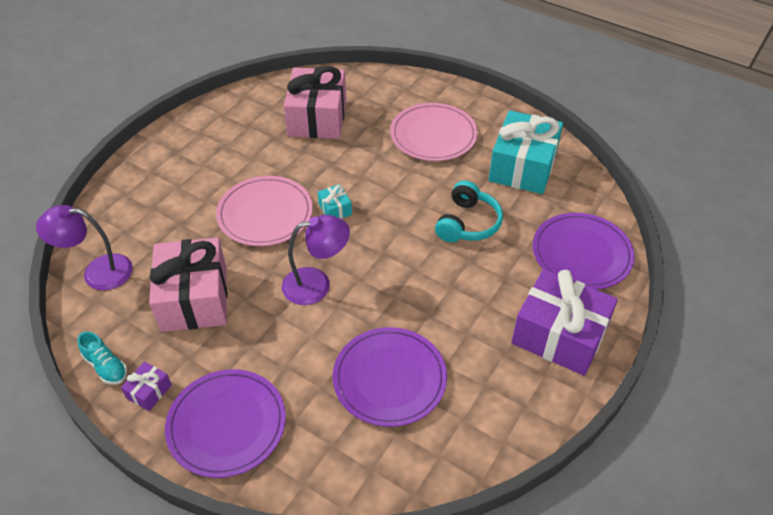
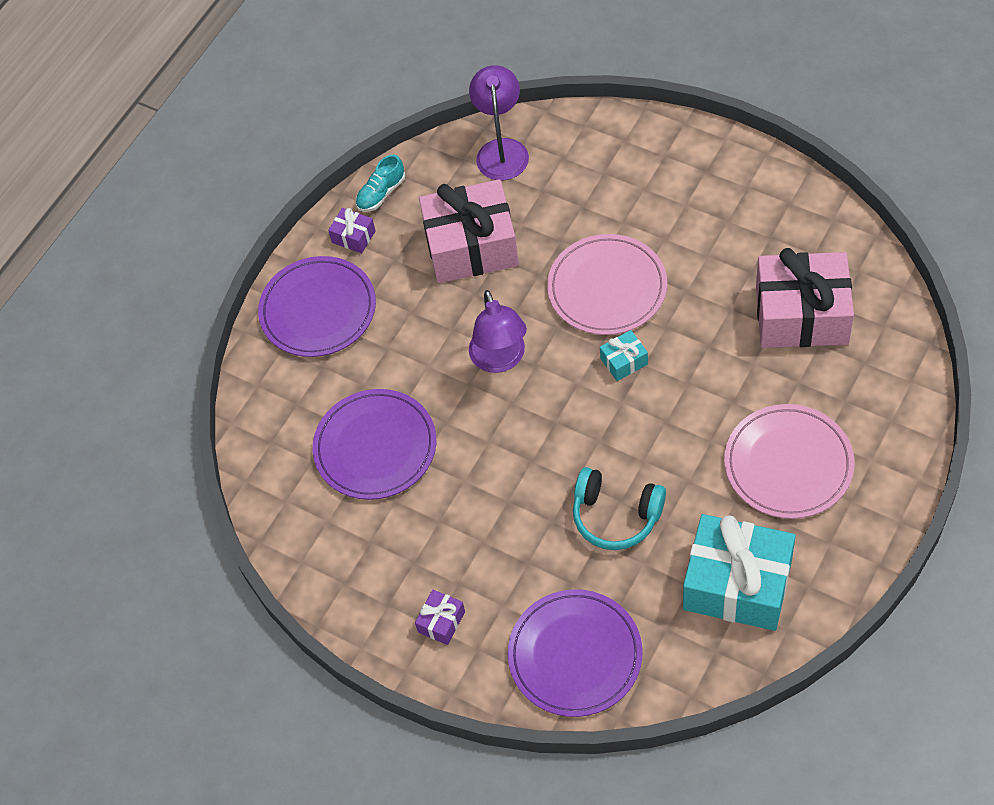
camera: 95 degrees right, 10 degrees up
purple gift [511,269,618,376] -> purple gift [415,589,465,645], size x0.42

